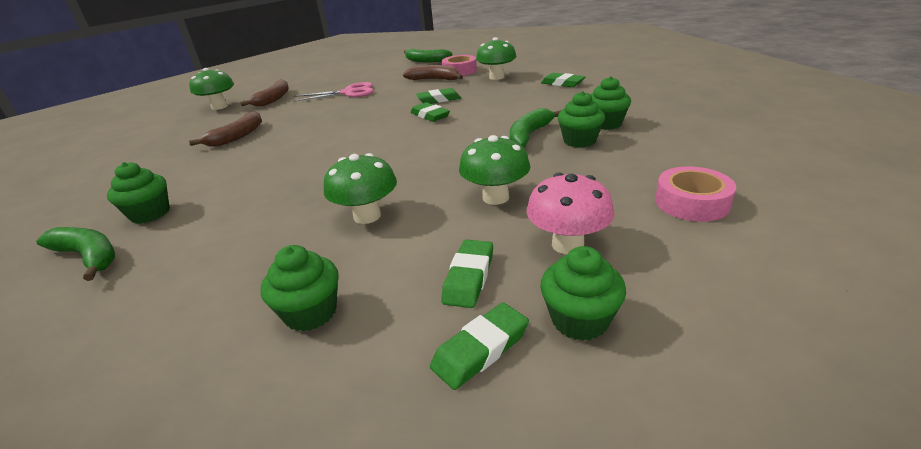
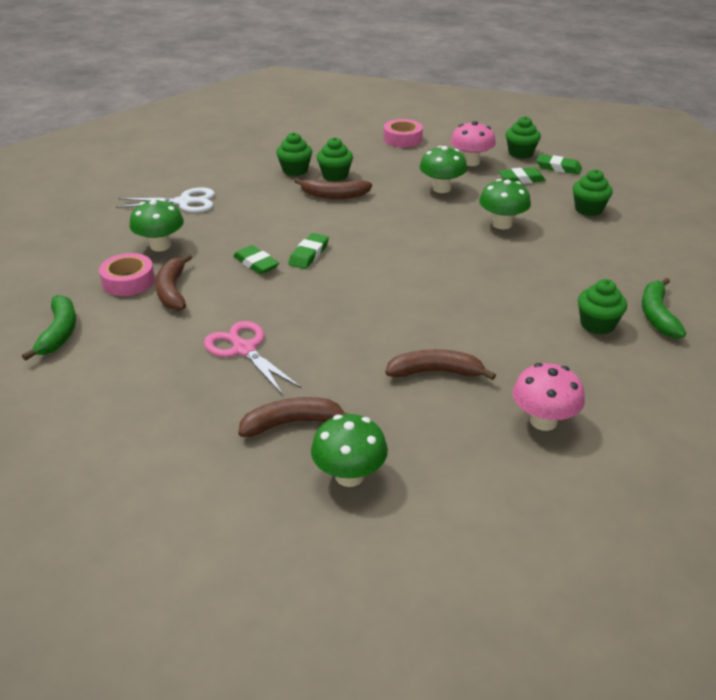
camera: 120 degrees left, 5 degrees up
green banana [510,108,562,147] -> brown banana [294,178,372,199]
green eraser [541,73,586,87] -> white scissors [116,188,215,213]
none -> pink mushroom [512,363,585,431]

